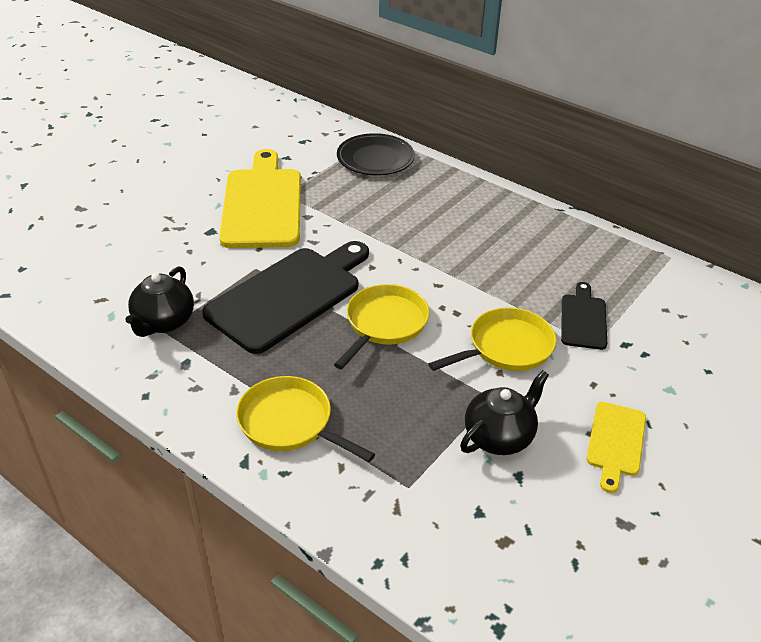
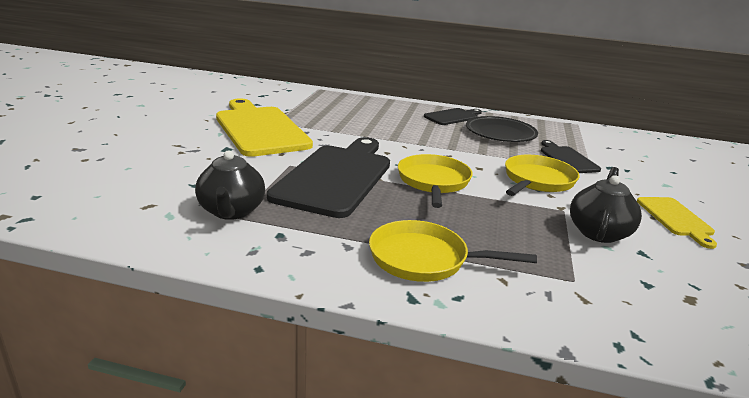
camera: 25 degrees left, 15 degrees down
black plate [337,133,415,175] -> black plate moved to [466,116,538,142]
none -> black cutting board [424,108,482,125]

